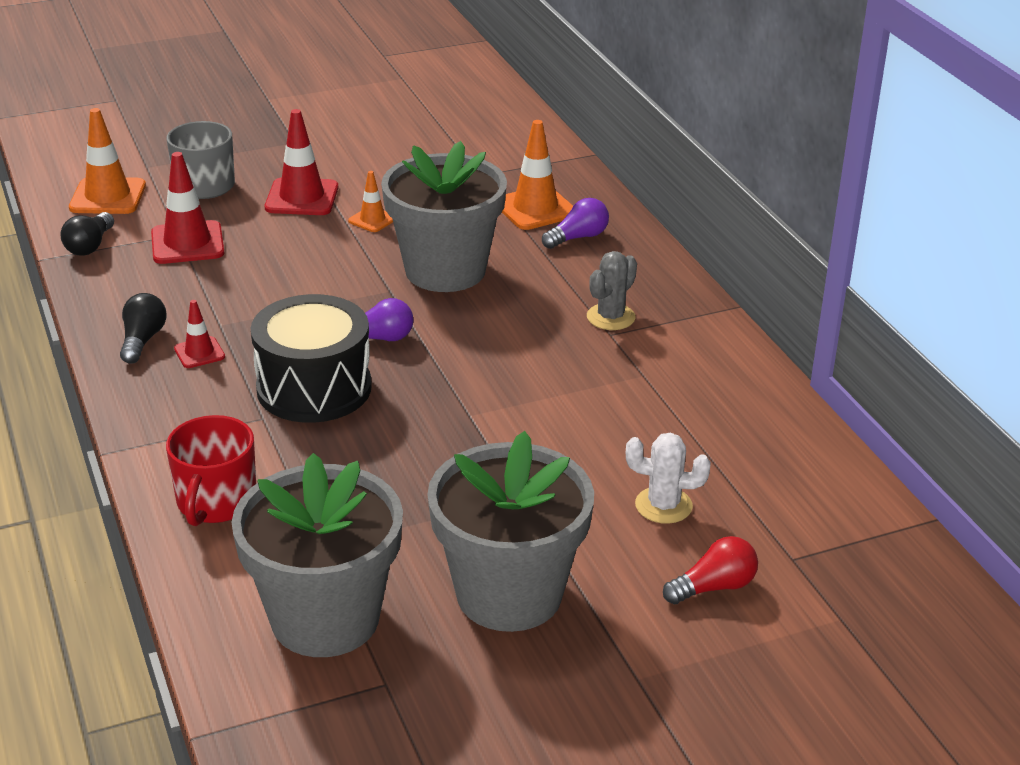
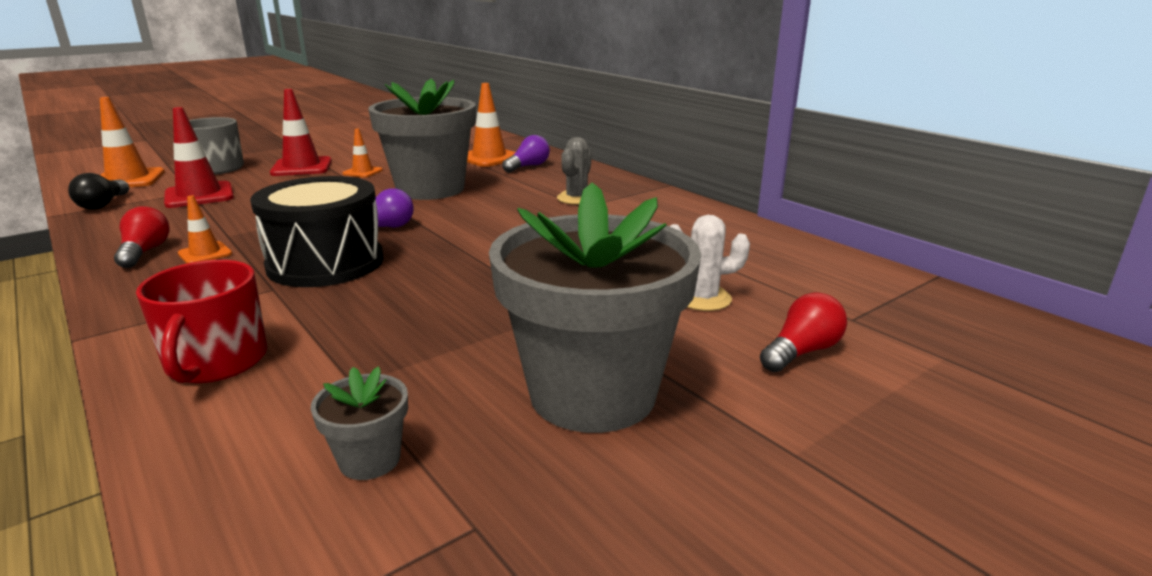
camera: 15 degrees left, 10 degrees down
black light bulb [120,293,167,364] -> red light bulb [114,206,170,268]
red traffic cone [174,300,225,368] -> orange traffic cone [178,195,232,264]
grey flower pot [232,453,403,657] -> grey flower pot [311,366,408,480], size x0.41

